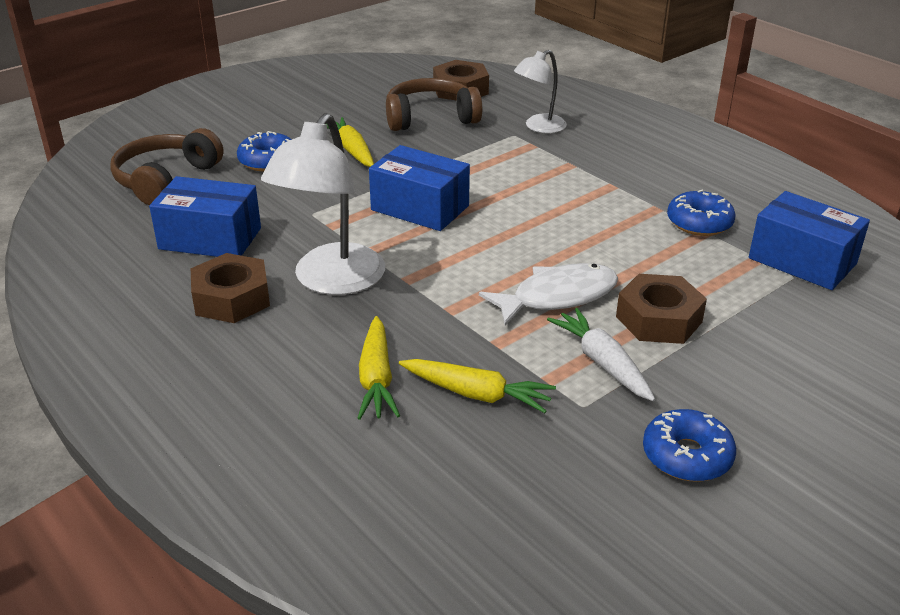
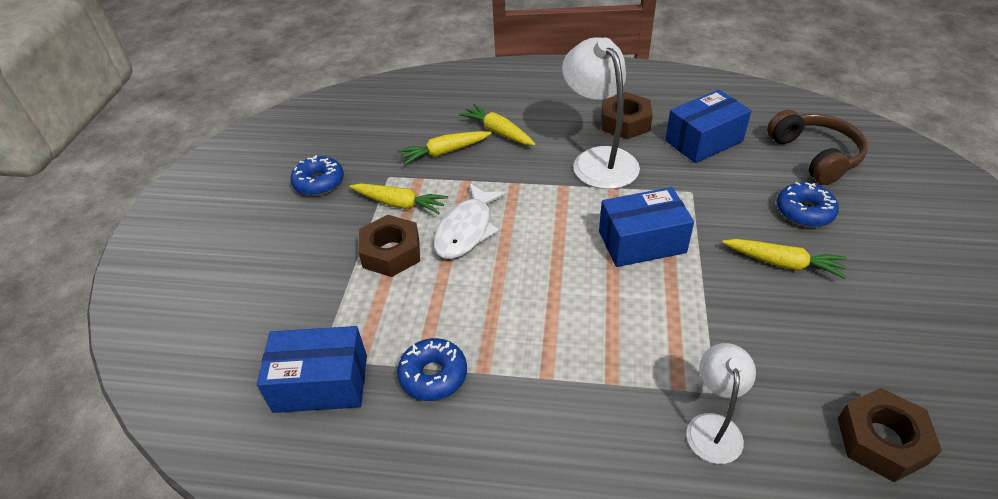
camera: 140 degrees right, 10 degrees up
brown headphones [386,78,482,131] -> none
white carrot [547,308,655,401] -> yellow carrot [349,183,448,214]

